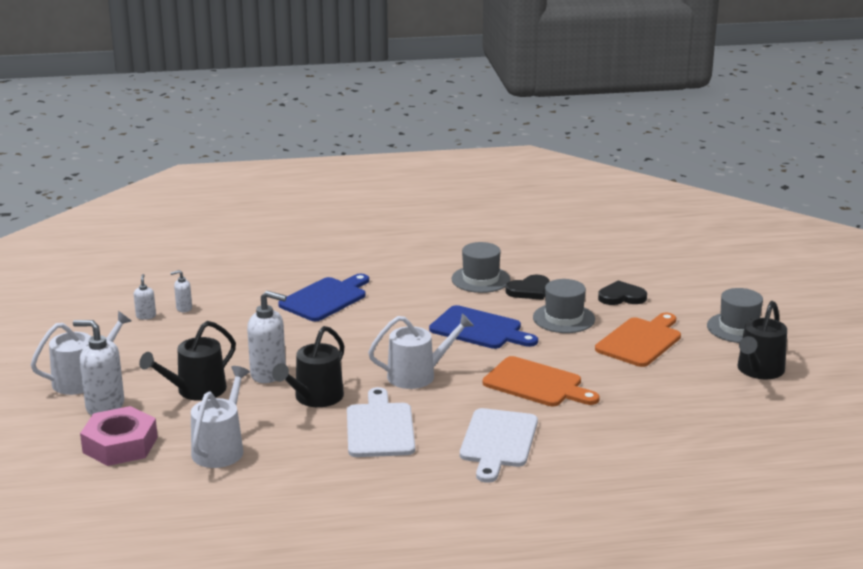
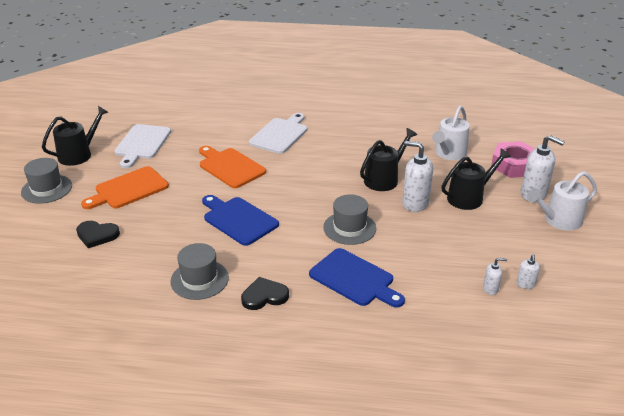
camera: 165 degrees left, 10 degrees up
blue cutting board [278,274,369,321] -> blue cutting board turned 105 degrees counterclockwise [309,248,405,308]
white cutting board [347,387,415,457] -> white cutting board moved to [114,124,171,168]
white watering can [368,313,474,389] -> none
black heart [506,275,550,300] -> black heart moved to [241,277,289,310]
grey hat [533,279,595,333] -> grey hat moved to [323,194,376,245]

